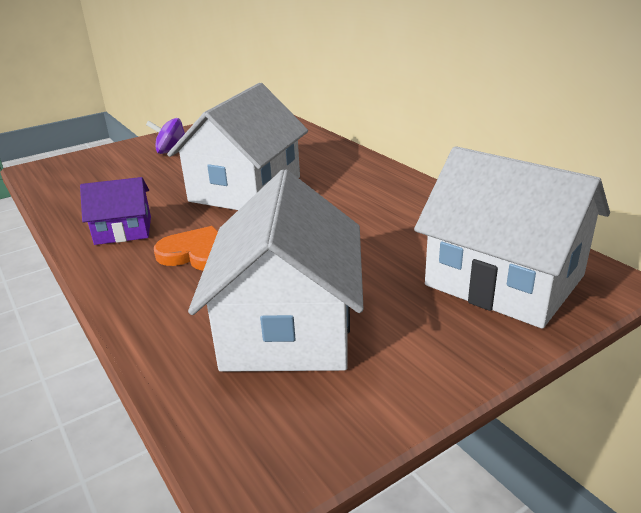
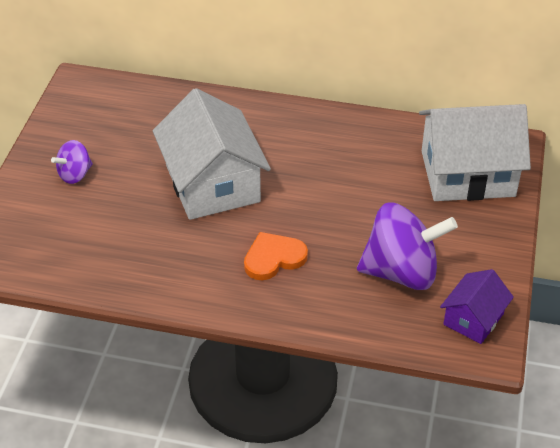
camera: 45 degrees left, 15 degrees up
purple house [80,177,151,245] -> purple house moved to [440,269,514,344]
white house [188,169,364,372] -> purple spinning top [357,203,458,290]

